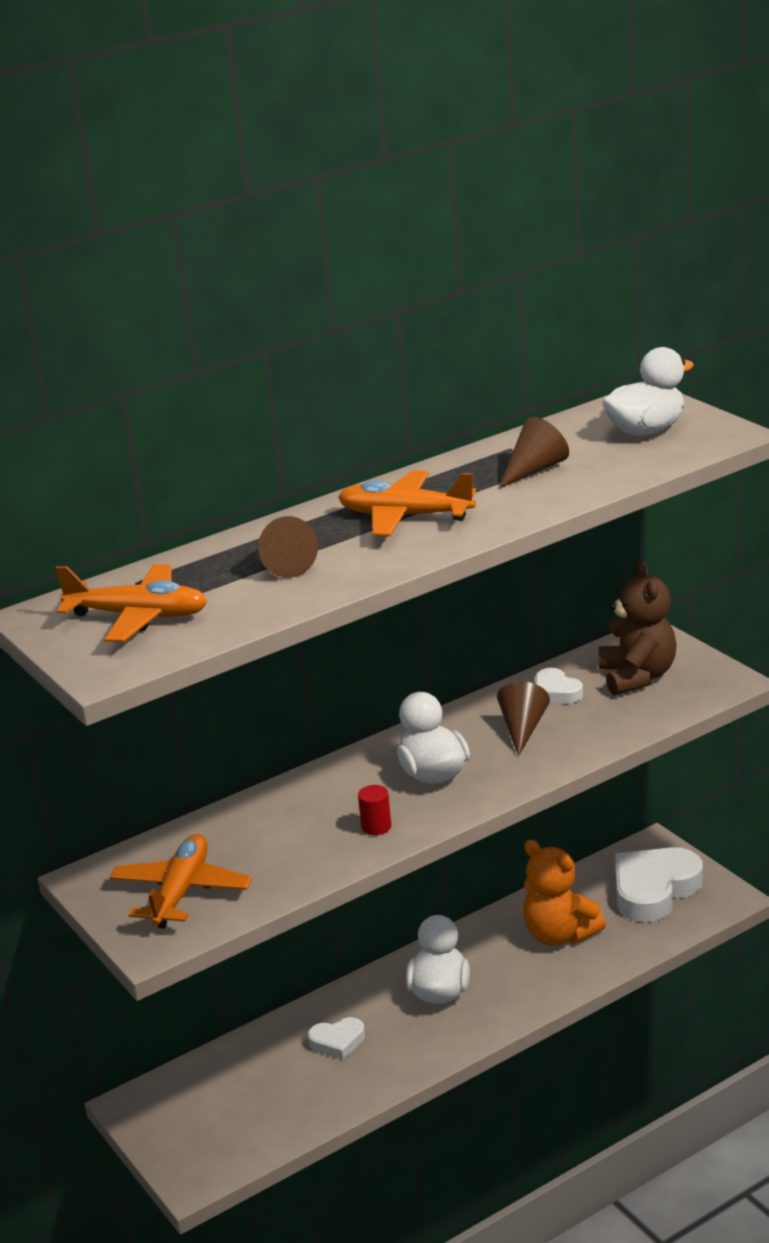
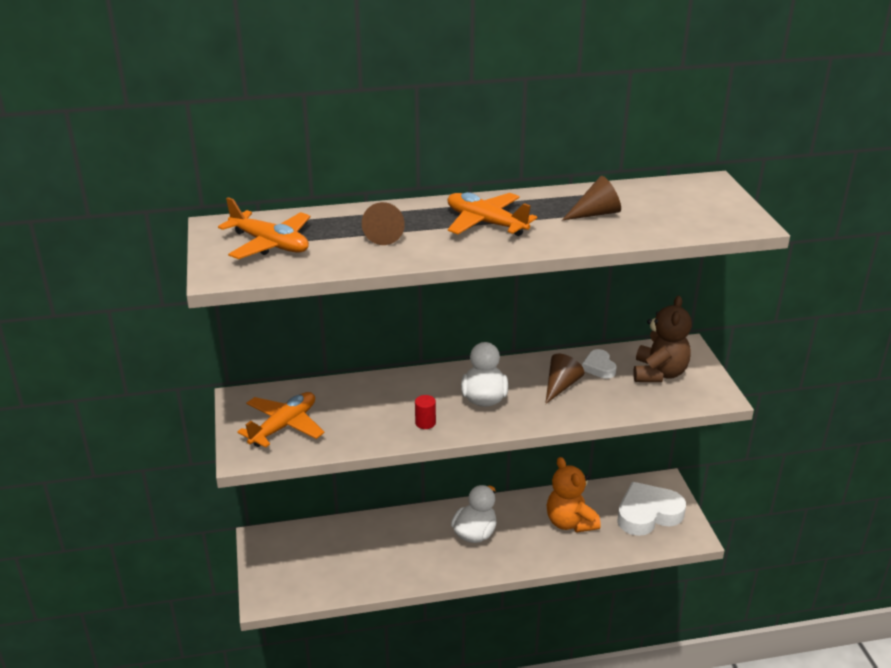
camera: 20 degrees right, 5 degrees up
white heart [308,1017,365,1060] -> none
white duck [602,347,694,436] -> none

